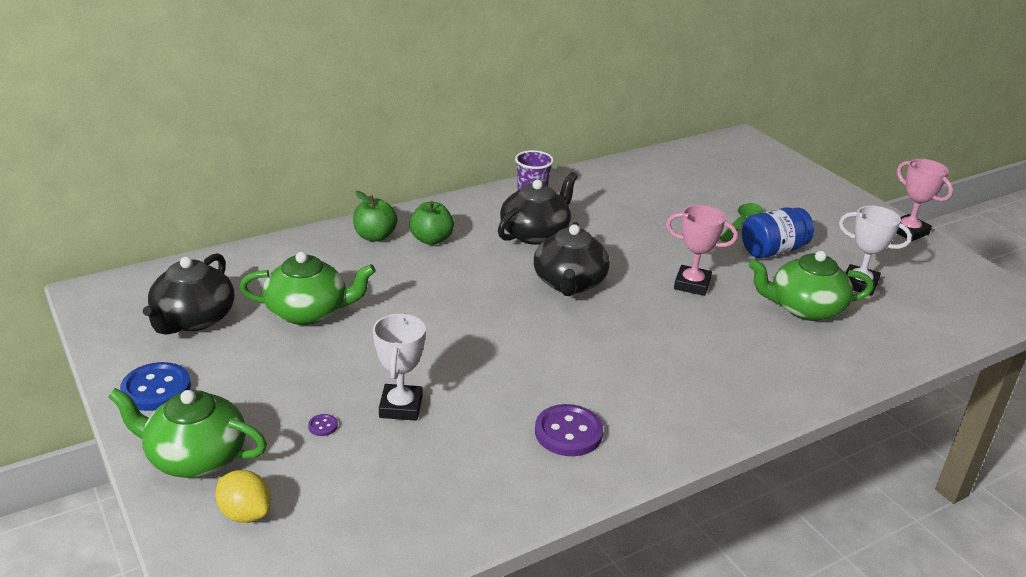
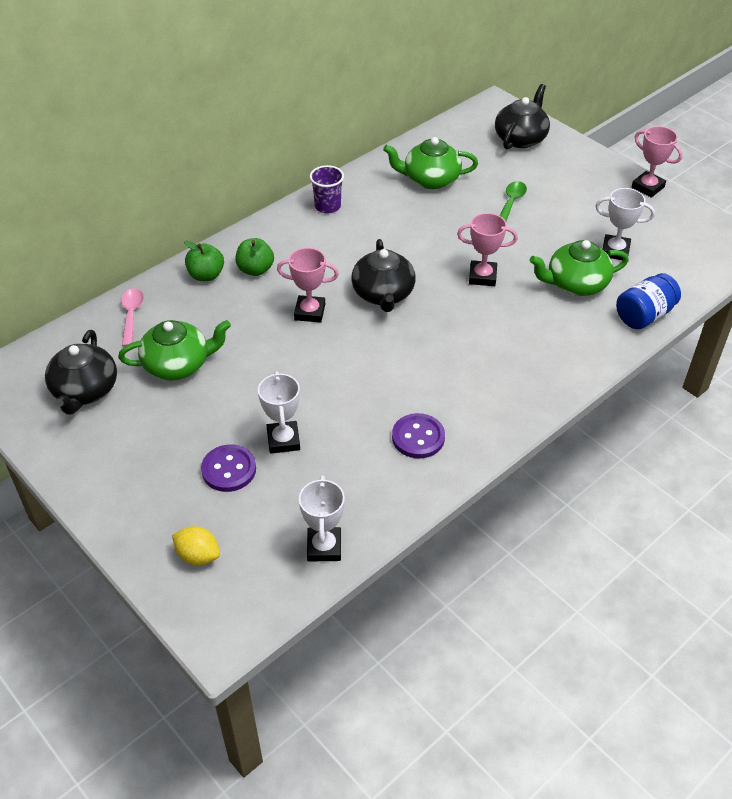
camera: 10 degrees left, 15 degrees up
green teapot [108,388,267,478] -> green teapot moved to [383,137,478,189]
blue button [120,362,191,411] -> none
purple button [308,414,338,436] -> purple button [201,445,256,492], size x2.37
black teapot [498,172,578,245] -> black teapot moved to [495,84,550,149]
blue jar [742,207,814,258] -> blue jar moved to [616,273,681,329]
none -> pink spoon [121,288,144,346]
none -> pink trophy [277,248,339,323]
none -> white trophy [299,475,345,561]

